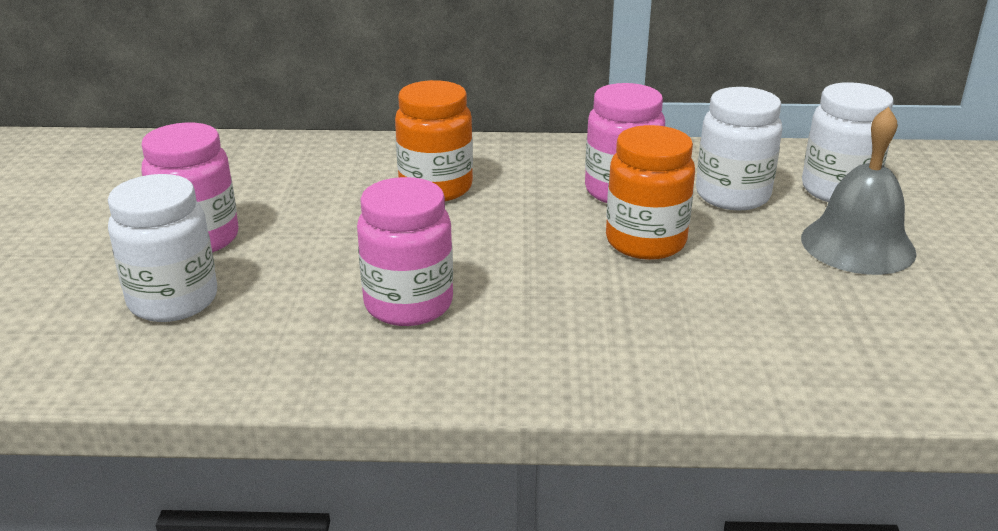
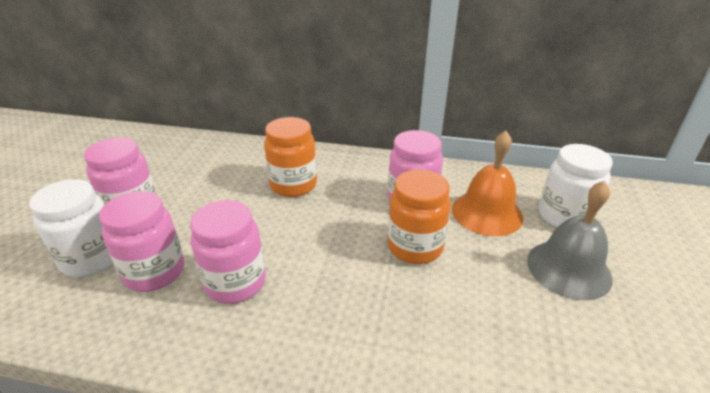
camera: 10 degrees right, 5 degrees up
white jar [696,87,782,210] -> orange bell [452,131,523,236]
none -> pink jar [99,191,184,292]

